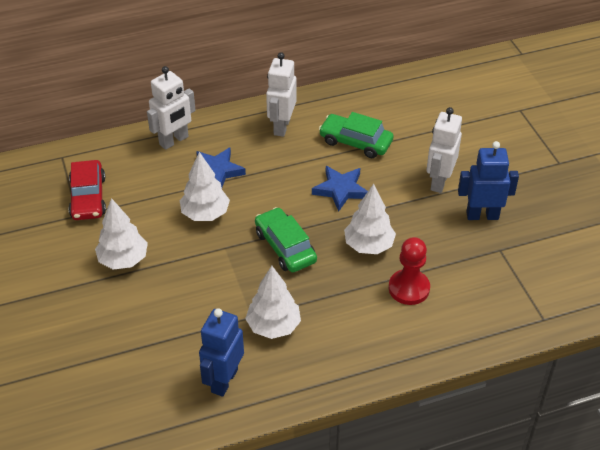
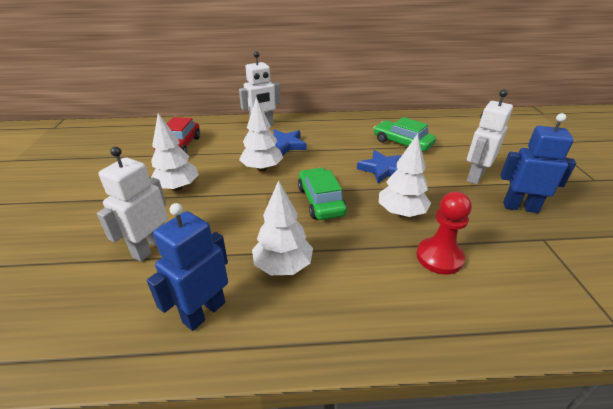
camera: 15 degrees right, 10 degrees down
white robot [266,52,297,137] -> white robot moved to [97,147,168,261]

